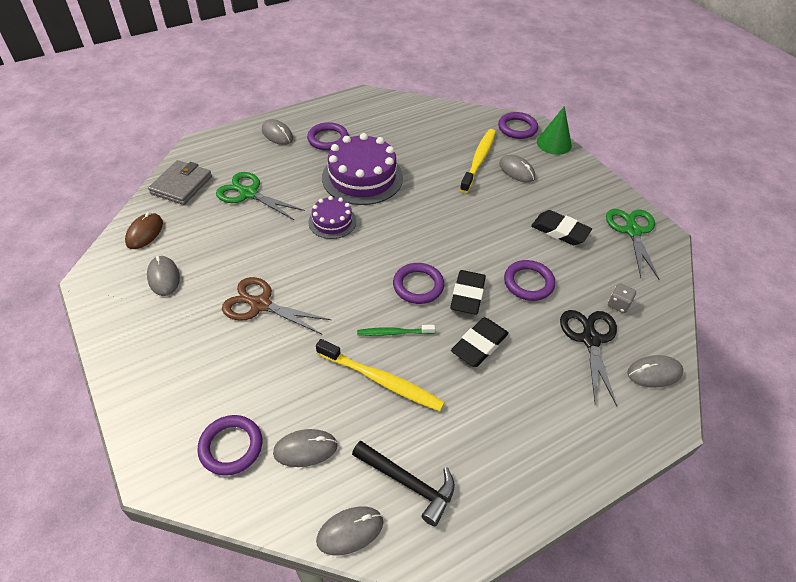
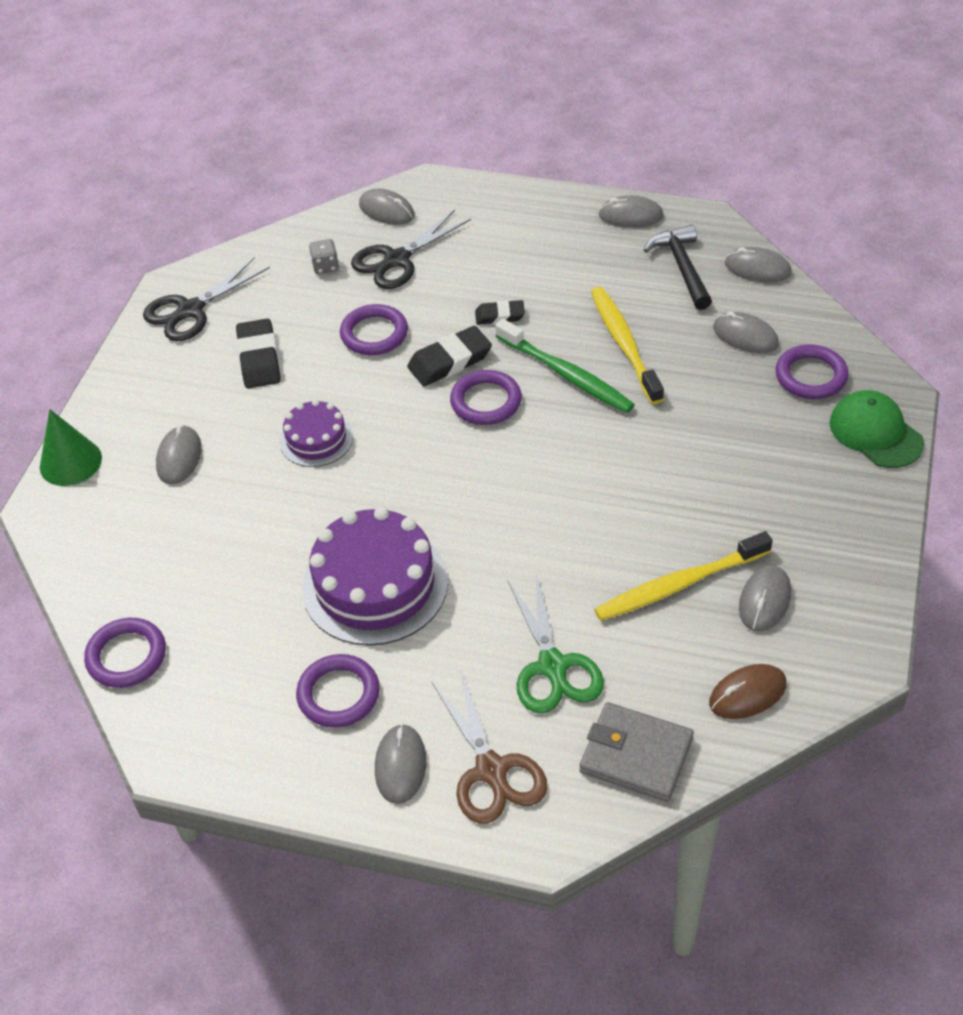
camera: 130 degrees left, 0 degrees up
grey wallet [148,160,212,205] -> grey wallet turned 45 degrees clockwise [580,702,694,802]
brown scissors [222,277,331,334] -> brown scissors moved to [431,669,547,824]
purple cake [308,196,356,239] -> purple cake moved to [280,399,353,467]
green toothbrush [357,325,435,336] -> green toothbrush [495,319,635,413], size x1.71
black eraser [451,317,509,367] -> black eraser [475,300,525,325], size x0.62
yellow toothbrush [460,129,496,193] -> yellow toothbrush moved to [594,531,773,621]
purple ring [498,112,538,139] -> purple ring moved to [84,618,166,688]
green scissors [606,209,659,279] -> black scissors [143,257,270,341]
none -> grey mouse [598,195,664,228]
none -> green cap [829,390,924,468]

